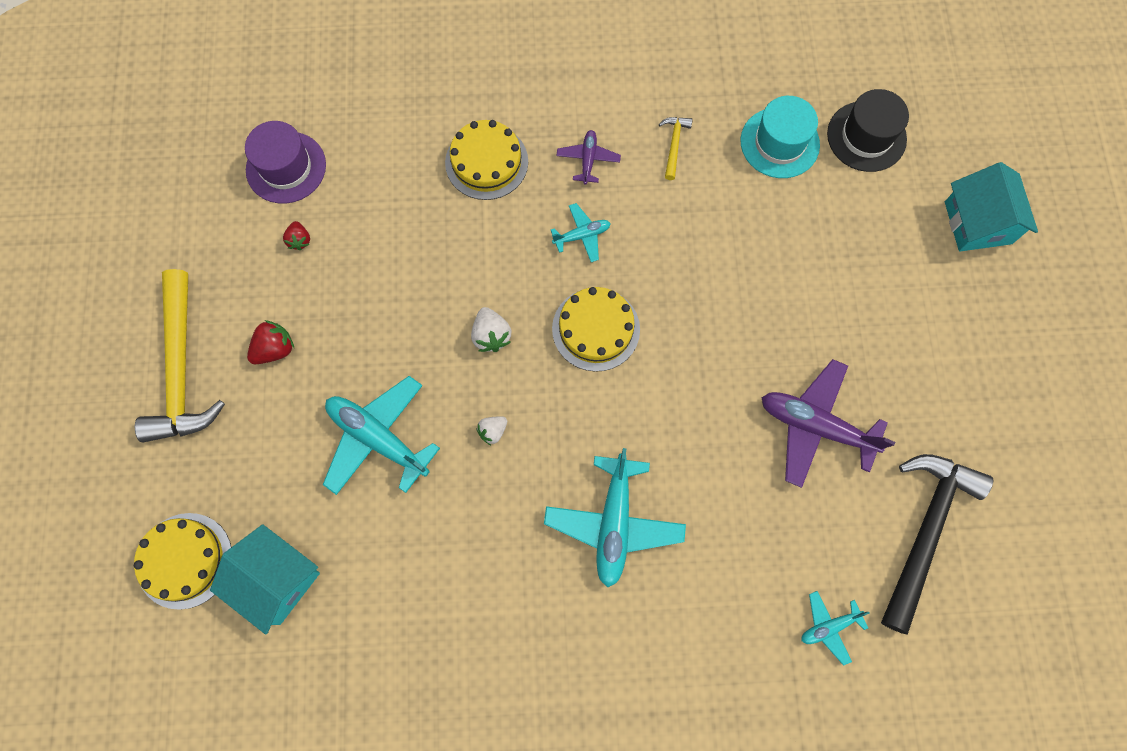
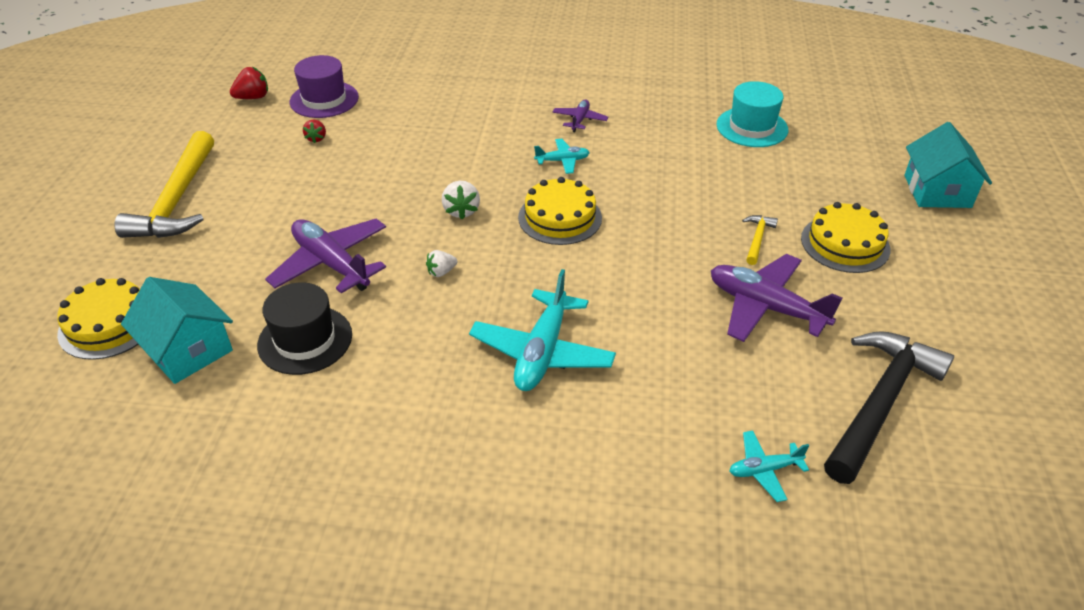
camera: 10 degrees right, 30 degrees down
red strawberry [247,320,294,364] -> red strawberry moved to [230,67,268,99]
turquoise plane [323,376,440,495] -> purple plane [265,219,386,293]
yellow cake [445,120,528,200] -> yellow cake moved to [801,202,890,273]
yellow hammer [659,117,693,180] -> yellow hammer moved to [742,215,778,265]
black hat [827,89,909,172] -> black hat moved to [257,282,352,375]

